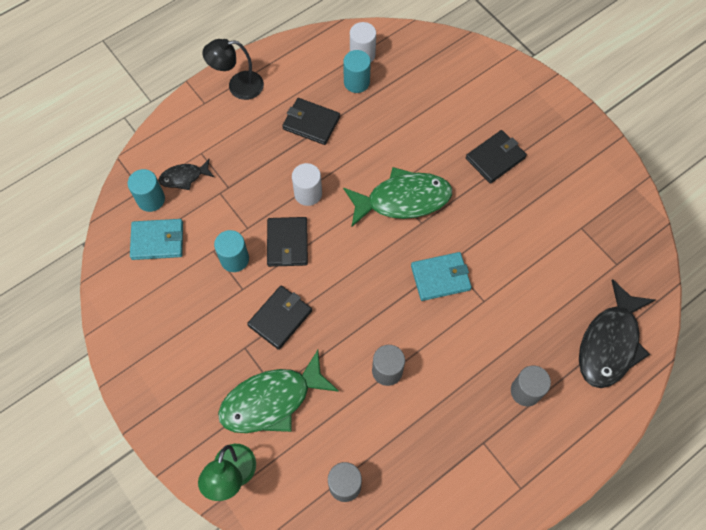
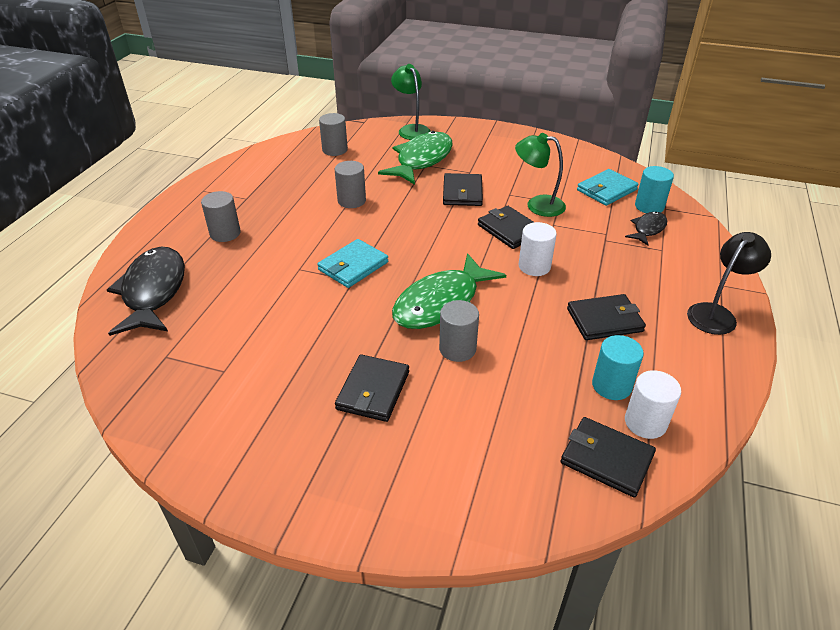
camera: 145 degrees right, 25 degrees down
turquoise cylinder [214,230,249,272] -> green lamp [515,133,566,217]
none -> grey cylinder [439,300,479,362]
none -> black wallet [561,417,656,498]

